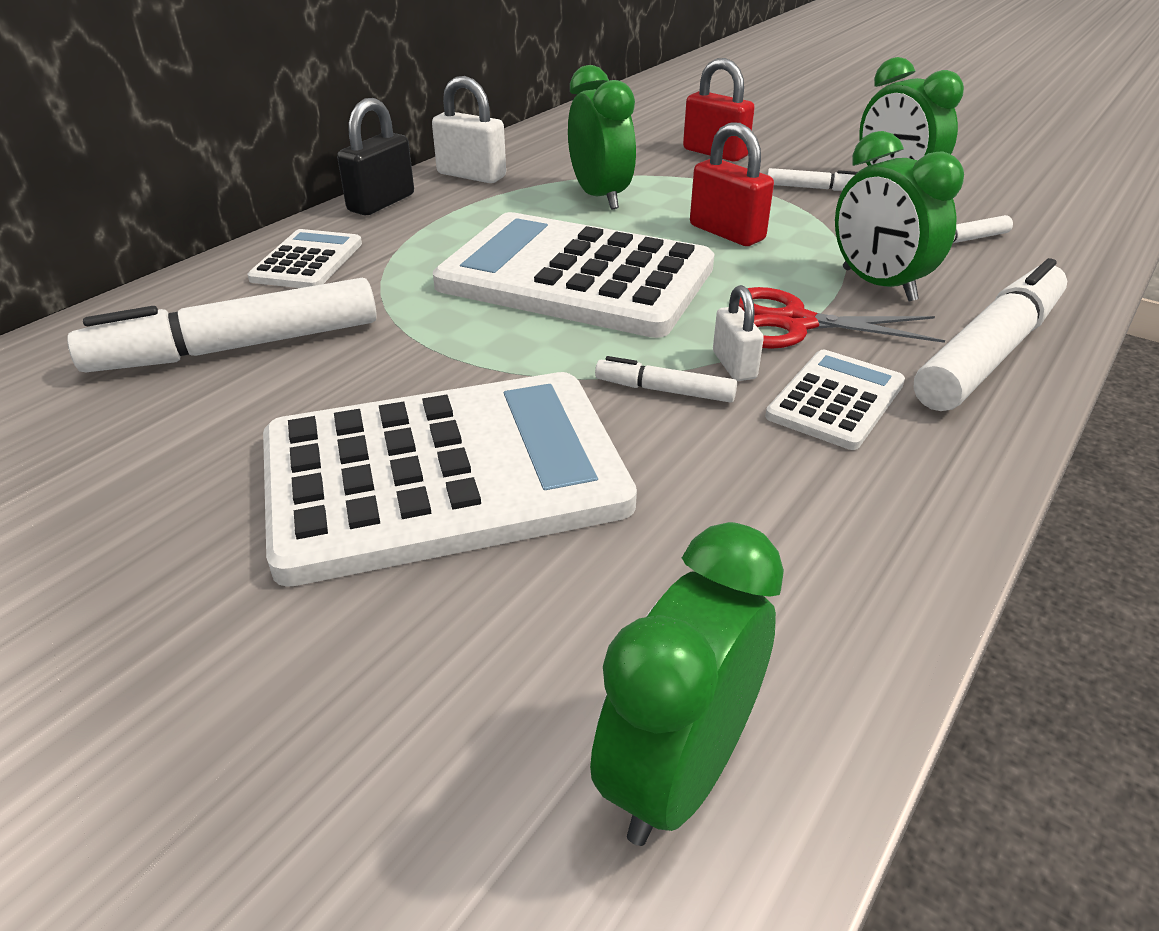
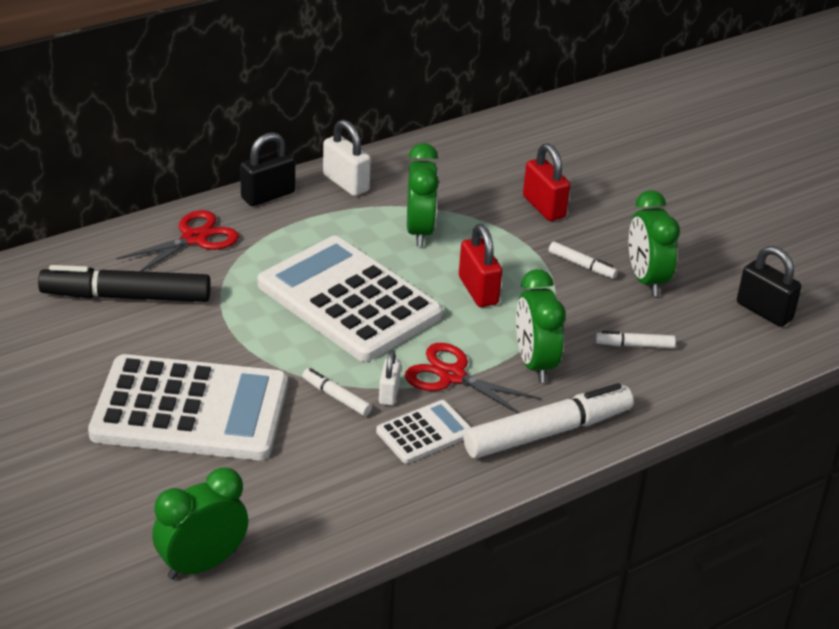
camera: 20 degrees right, 0 degrees up
white marker [67,278,377,372] -> black marker [38,265,211,302]
white calculator [247,229,362,288] -> red scissors [116,210,239,271]
none -> black padlock [737,246,802,327]

